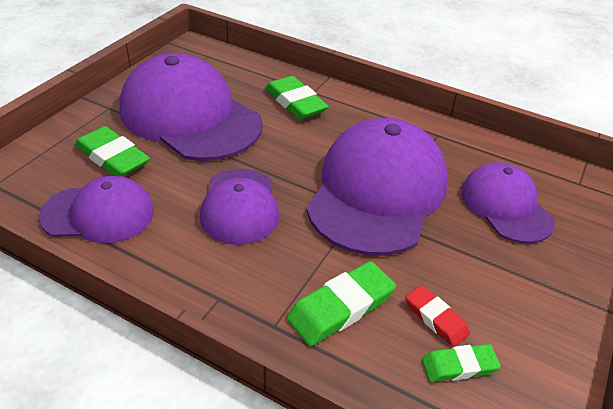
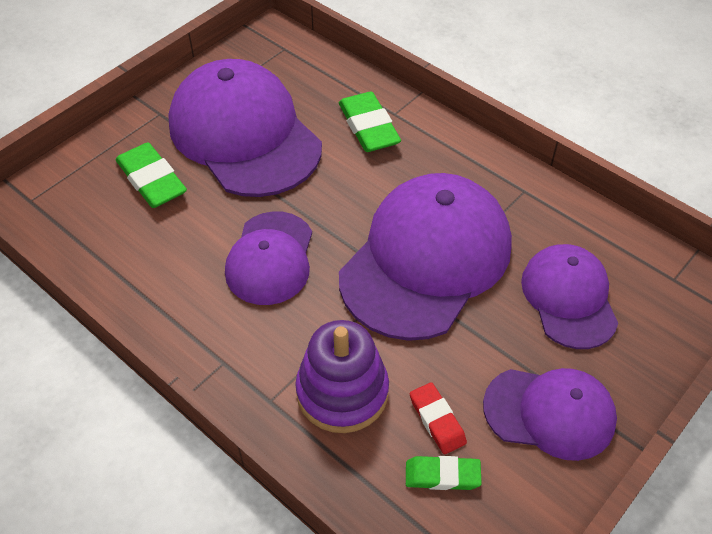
camera: 15 degrees right, 10 degrees up
purple cap [39,175,154,243] -> purple cap moved to [483,368,617,461]
green eraser [287,261,396,346] -> purple stacking toy [295,320,389,433]

